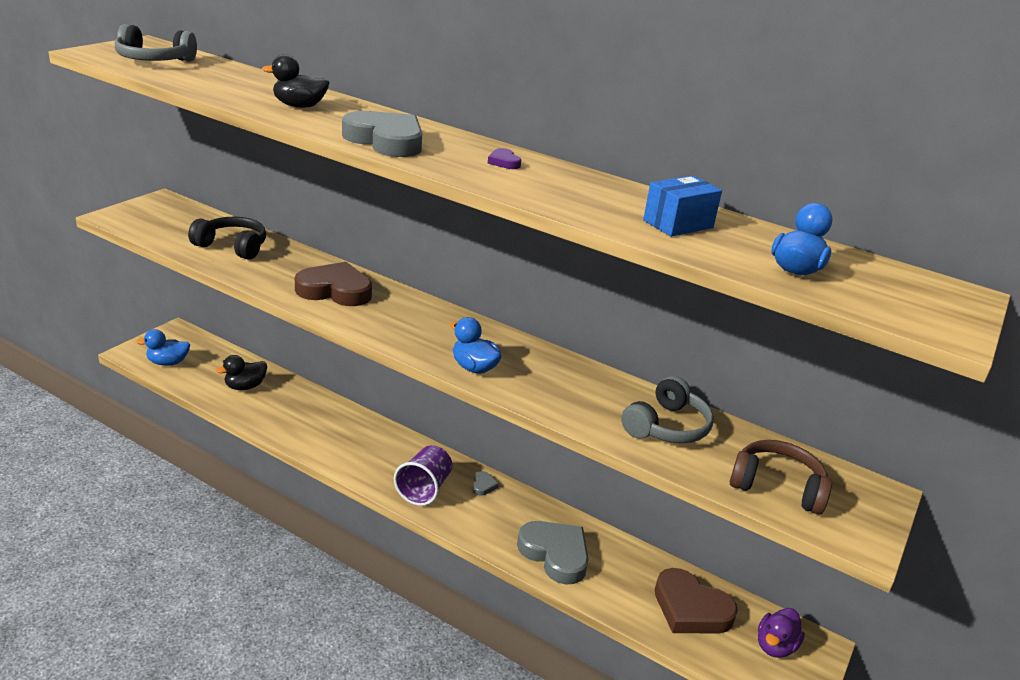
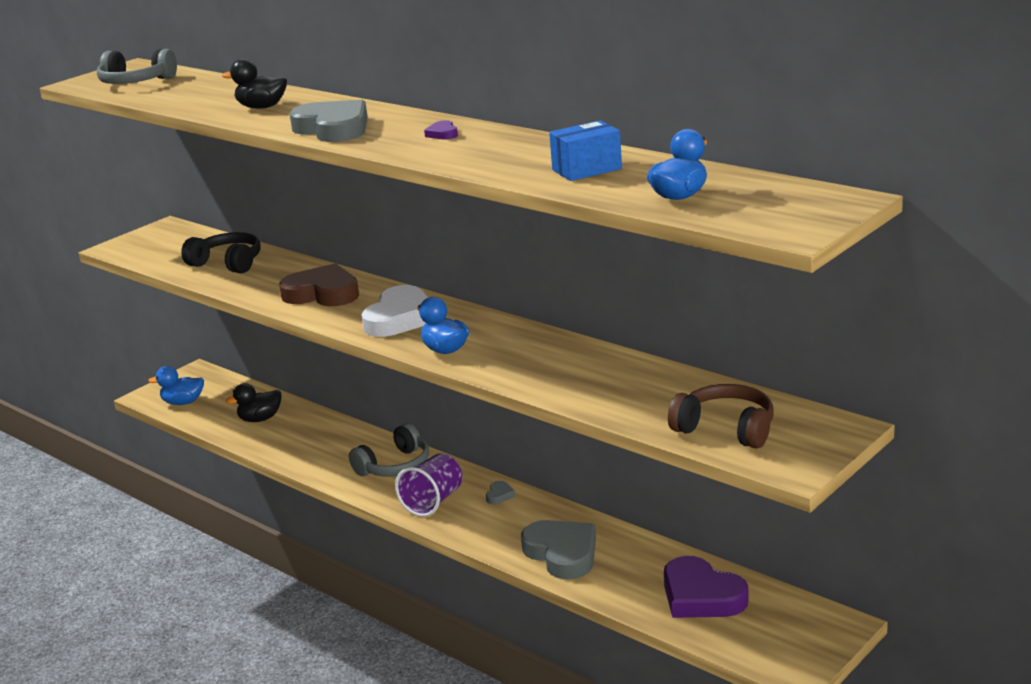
camera: 15 degrees right, 5 degrees down
grey headphones [621,376,714,443] -> grey headphones moved to [349,423,429,477]
brown heart [655,568,738,634] -> purple heart [664,556,749,618]
purple duck [758,608,805,658] -> none
none -> white heart [361,285,428,337]

